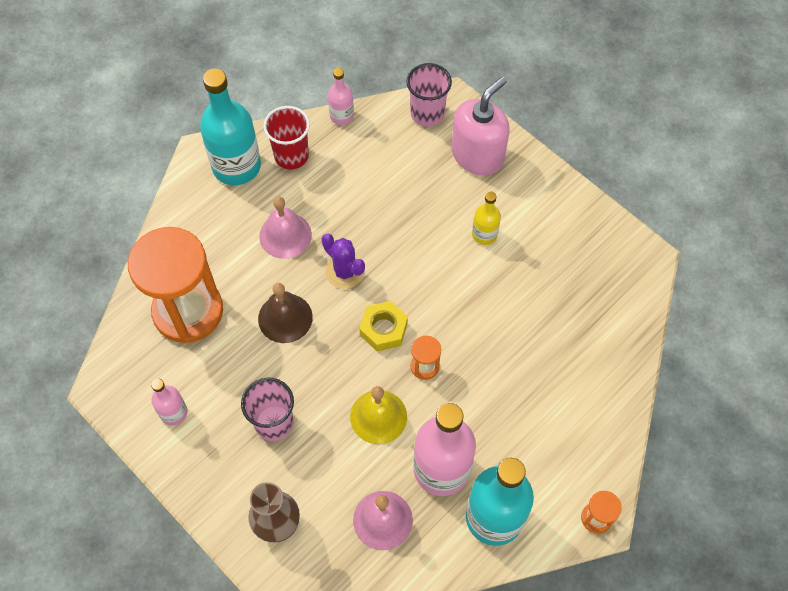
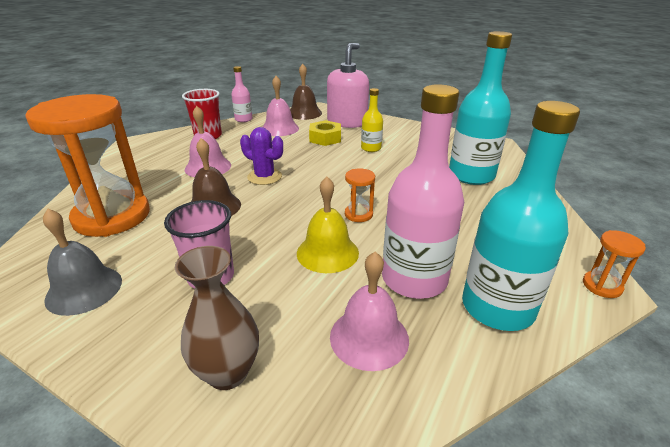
camera: 15 degrees left, 30 degrees down
pink bottle [151,379,187,425] -> grey bell [43,208,122,316]
turquoise bottle [200,69,261,185] -> turquoise bottle moved to [449,31,512,185]
yellow nut [359,301,408,351] -> yellow nut moved to [309,120,341,146]
pink cup [406,63,452,127] -> brown bell [290,64,322,120]
none -> pink bell [263,76,299,136]

